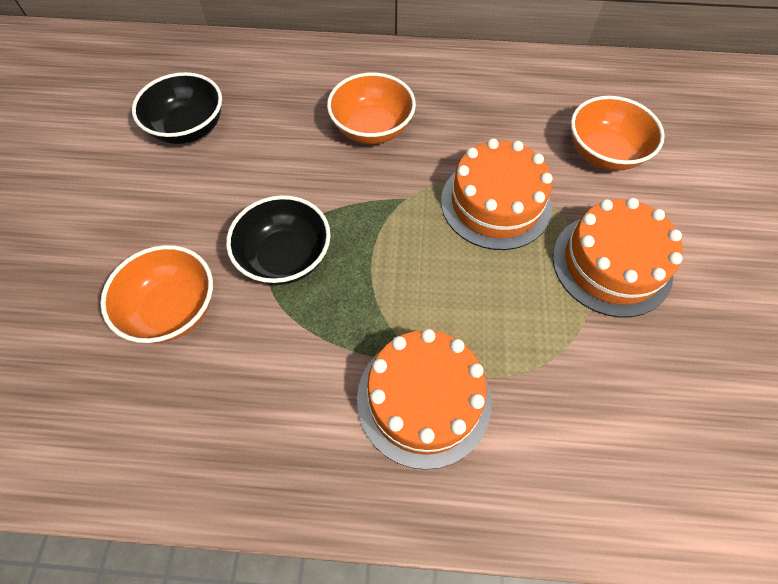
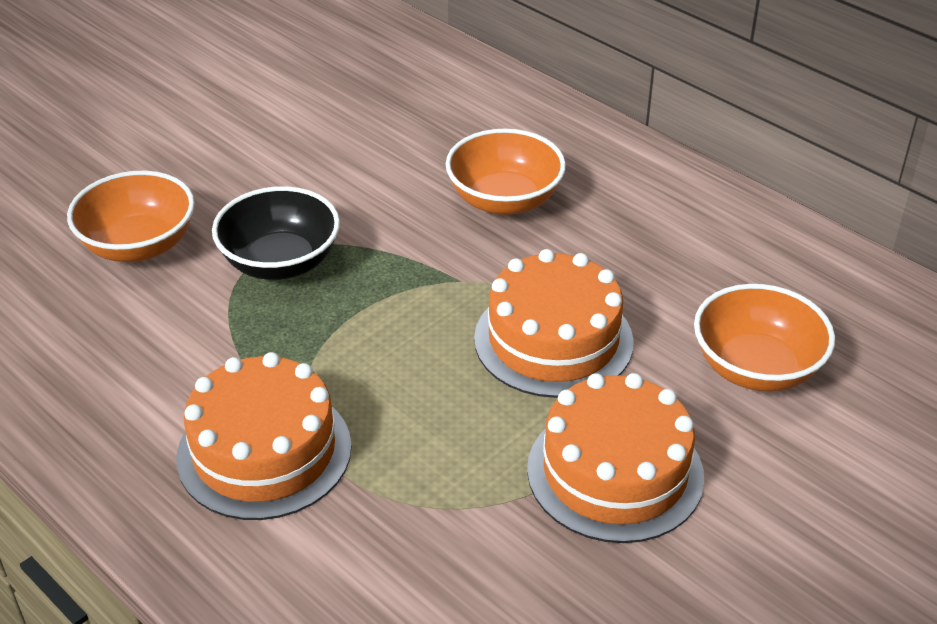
camera: 40 degrees right, 20 degrees down
black bowl [132,72,222,144] -> none

